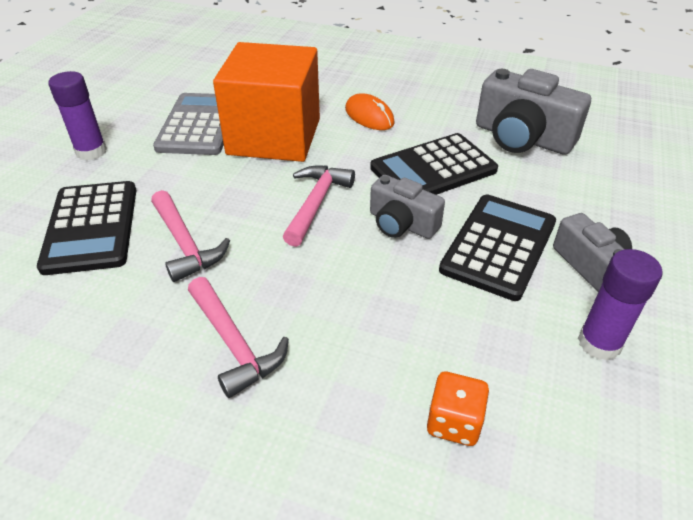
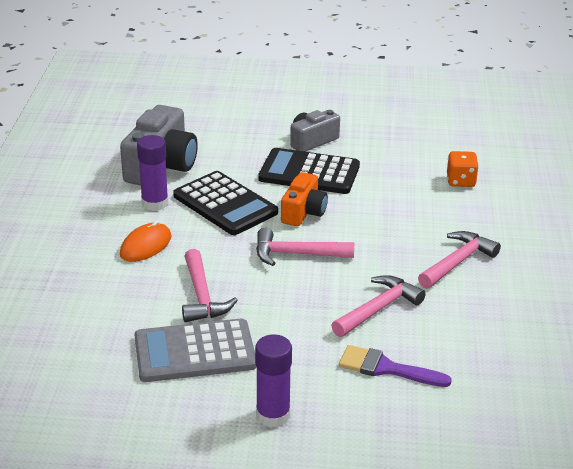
camera: 105 degrees left, 10 degrees down
black calculator [37,181,137,275] -> purple brush [339,345,452,387]
orange cube [213,42,320,162] -> pink hammer [182,249,238,322]
grey camera [370,175,445,239] -> orange camera [281,172,328,226]
purple glue stick [578,249,663,361] -> purple glue stick moved to [137,135,168,211]

